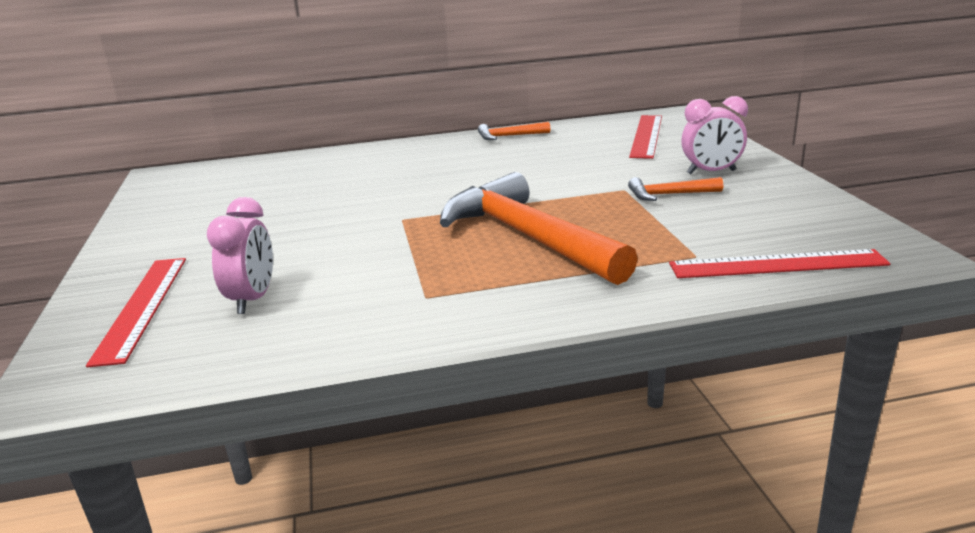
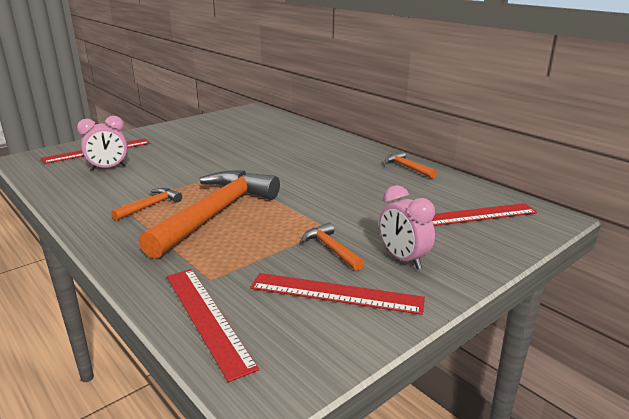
camera: 60 degrees right, 0 degrees up
none -> orange hammer [112,188,182,221]
none -> red ruler [250,273,425,315]

